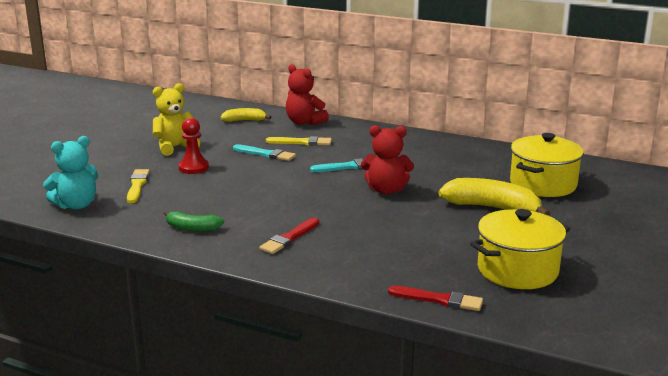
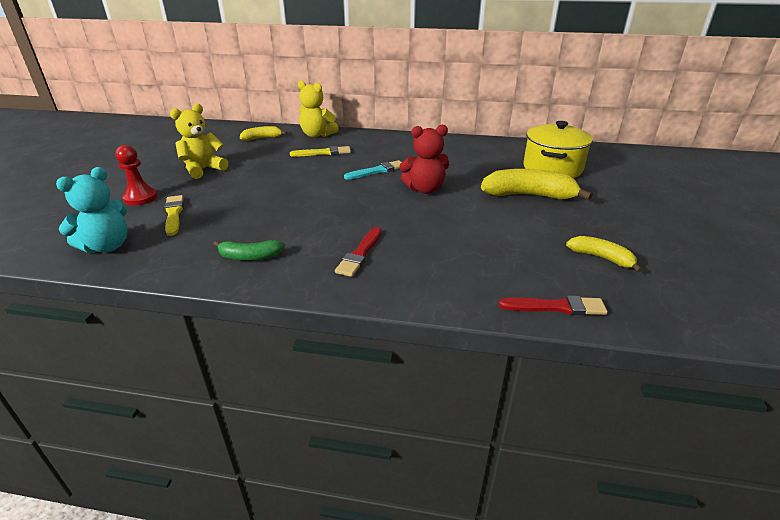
camera: 15 degrees left, 10 degrees up
red pawn [178,118,209,174] -> red pawn moved to [115,145,158,206]
turquoise brush [233,144,296,161] -> none
red teddy bear [286,64,329,125] -> yellow teddy bear [298,80,339,137]
yellow pot [470,209,570,289] -> yellow banana [566,236,642,272]

